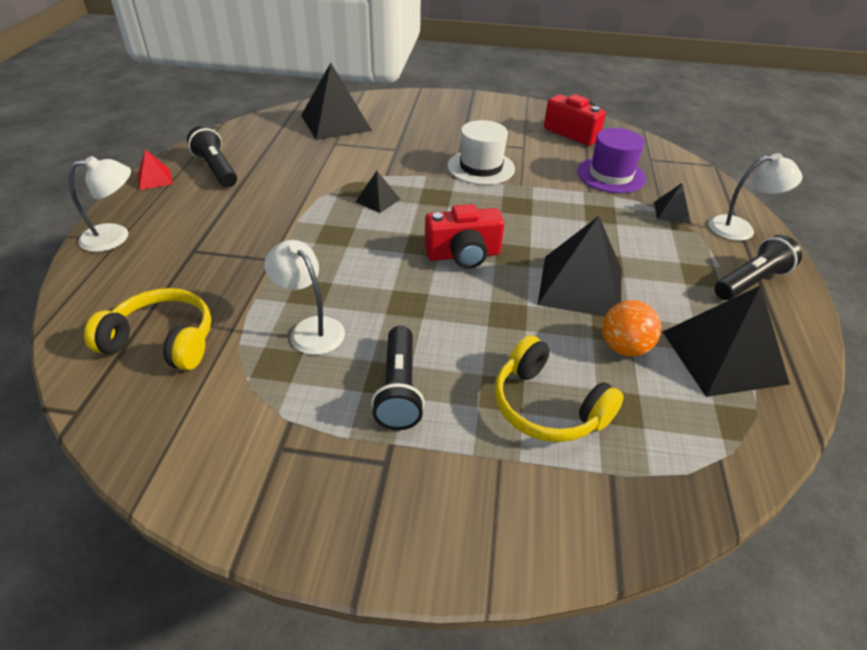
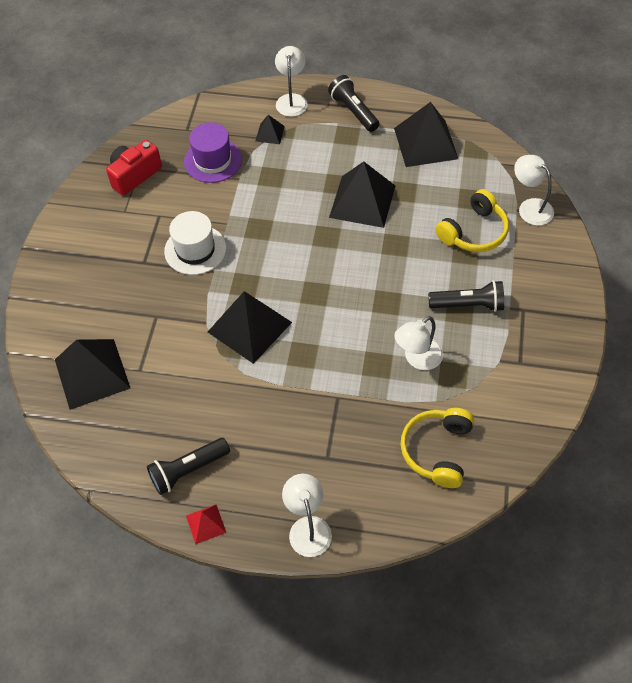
camera: 85 degrees left, 15 degrees up
black pyramid [356,171,400,213] -> black pyramid [208,291,292,364], size x2.11
red camera [425,204,504,269] -> none
orange ball [602,300,661,357] -> none
none -> white lamp [514,155,554,226]

